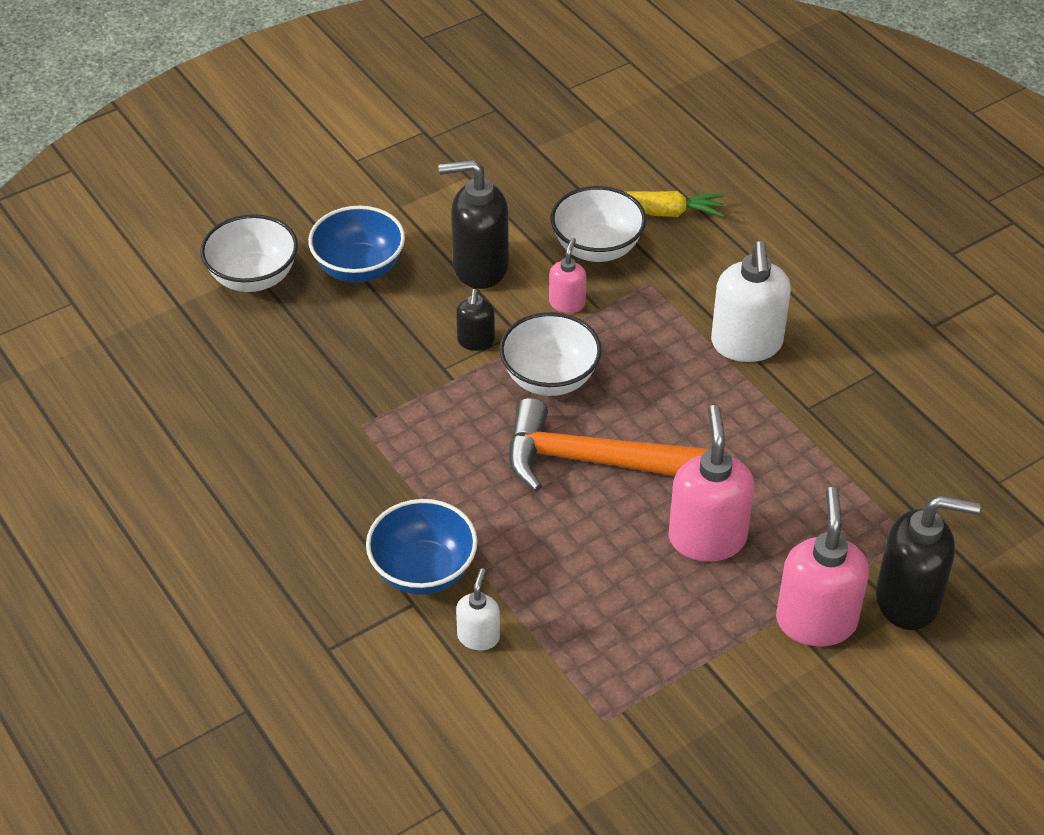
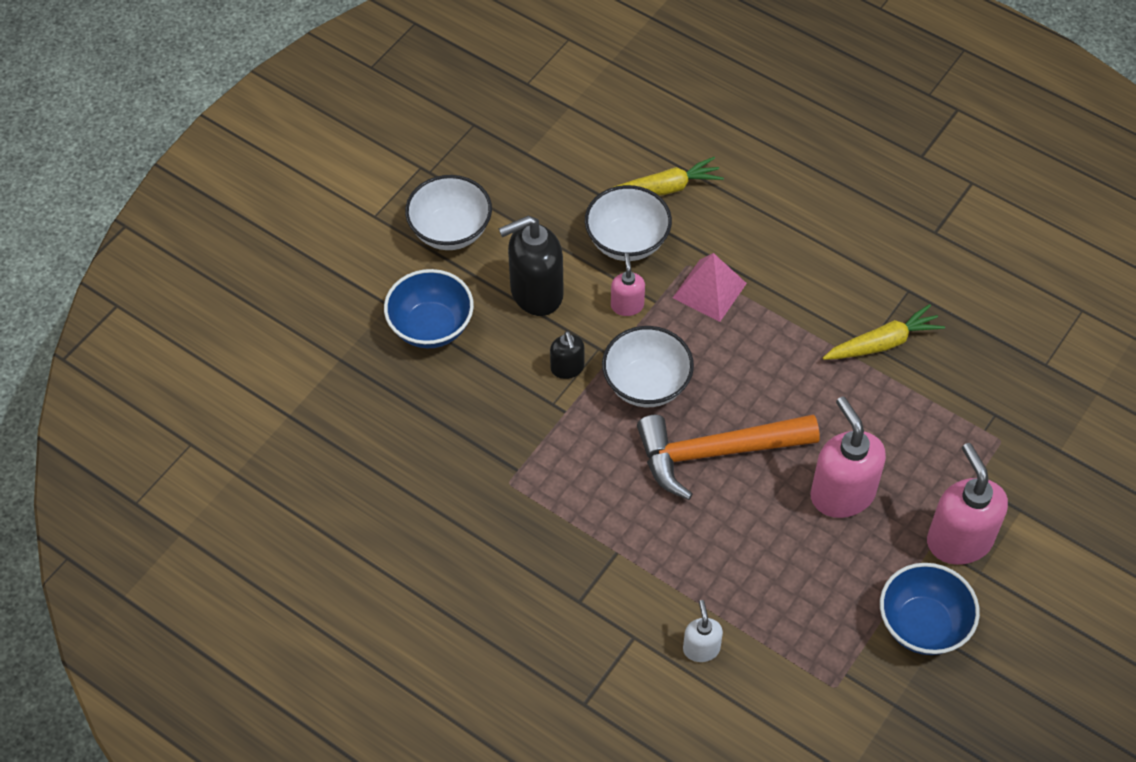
camera: 20 degrees left, 10 degrees up
white bowl [200,214,298,292] -> white bowl moved to [405,175,492,250]
blue bowl [366,499,478,595] -> blue bowl moved to [880,563,980,655]
white soap dispenser [711,241,791,362] -> none
black soap dispenser [876,495,980,630] -> none
none -> pink pyramid [673,253,747,322]
none -> yellow carrot [823,304,945,360]

